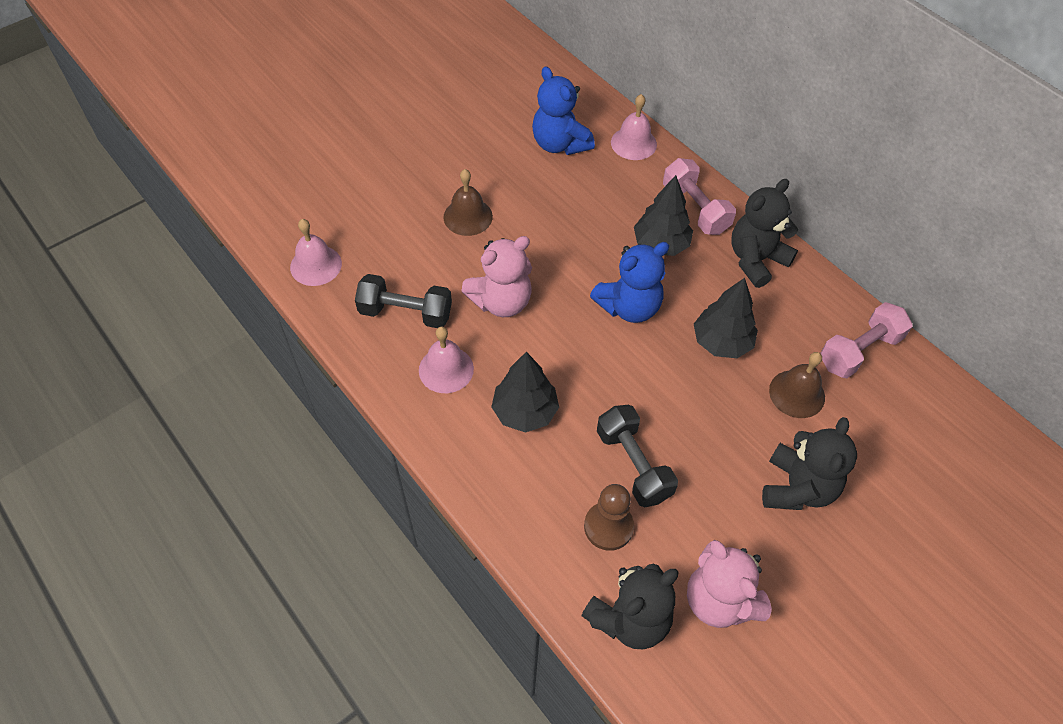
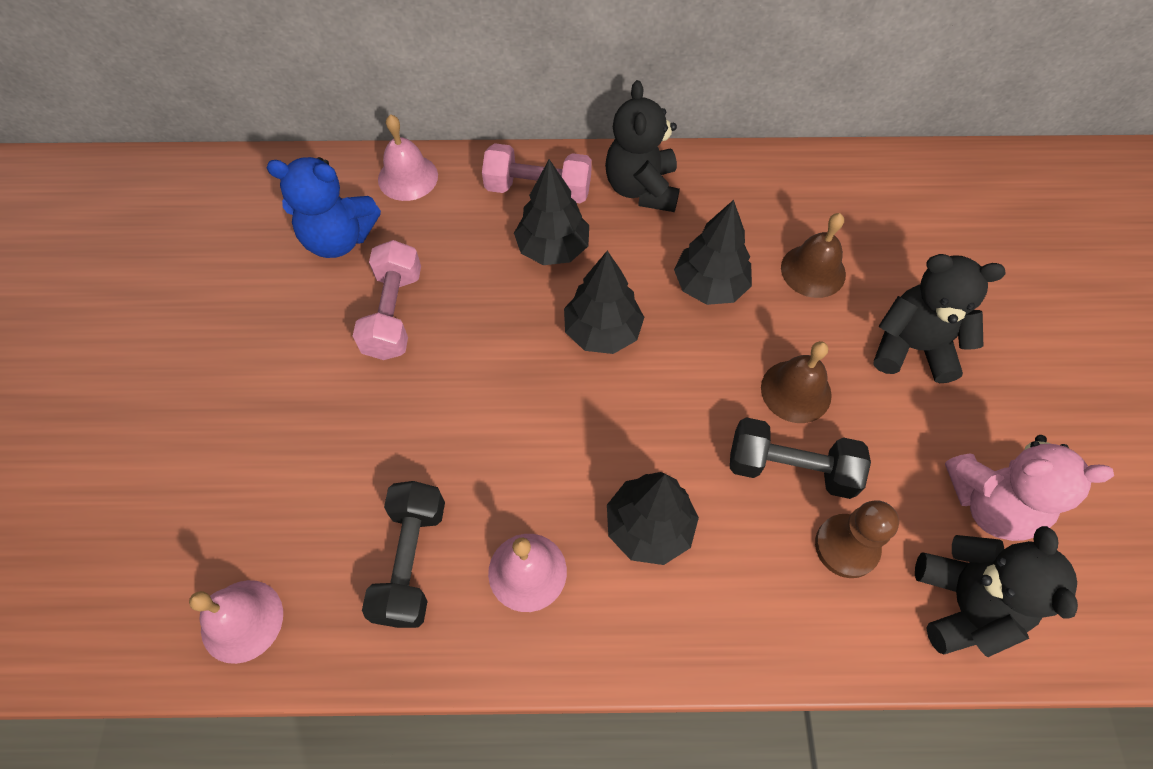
camera: 50 degrees left, 5 degrees up
black dumbbell [355,274,452,328] -> black dumbbell turned 45 degrees counterclockwise [362,481,445,628]
brown bell [443,169,493,236] -> brown bell moved to [761,341,832,423]
pink teddy bear [461,236,532,317] -> none
blue teddy bear [590,242,669,323] -> black tree [564,251,644,354]
black teddy bear [762,417,857,510] -> black teddy bear turned 45 degrees counterclockwise [874,254,1005,383]
pink dumbbell [820,302,913,378] -> pink dumbbell moved to [353,240,421,360]

